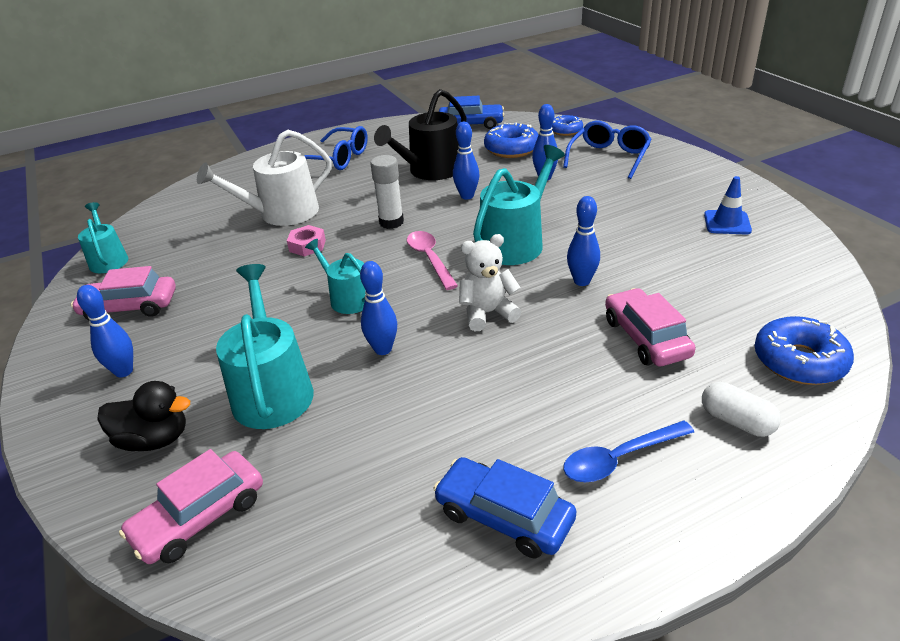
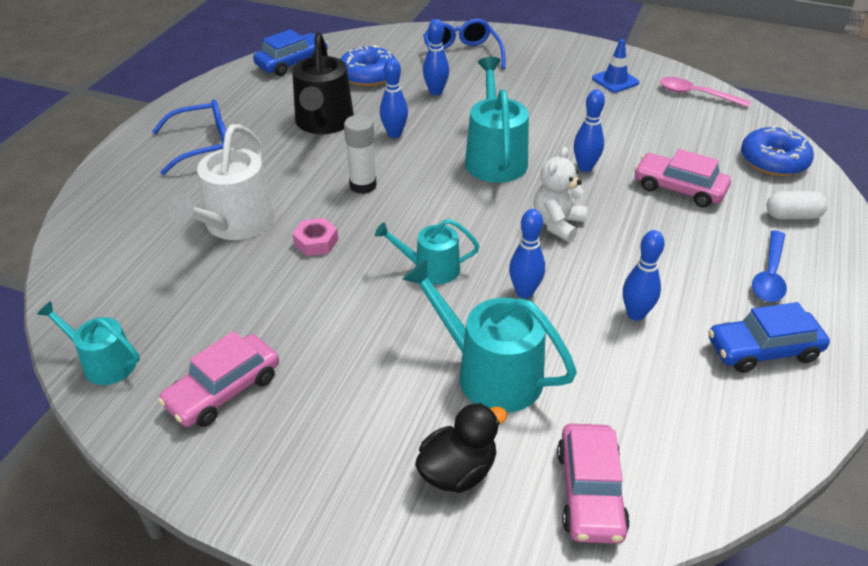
camera: 45 degrees left, 5 degrees up
blue bowling pin [77,285,133,377] -> blue bowling pin moved to [623,230,665,321]
pink spoon [407,231,458,290] -> pink spoon moved to [660,77,751,108]
blue donut [552,115,583,136] -> none

